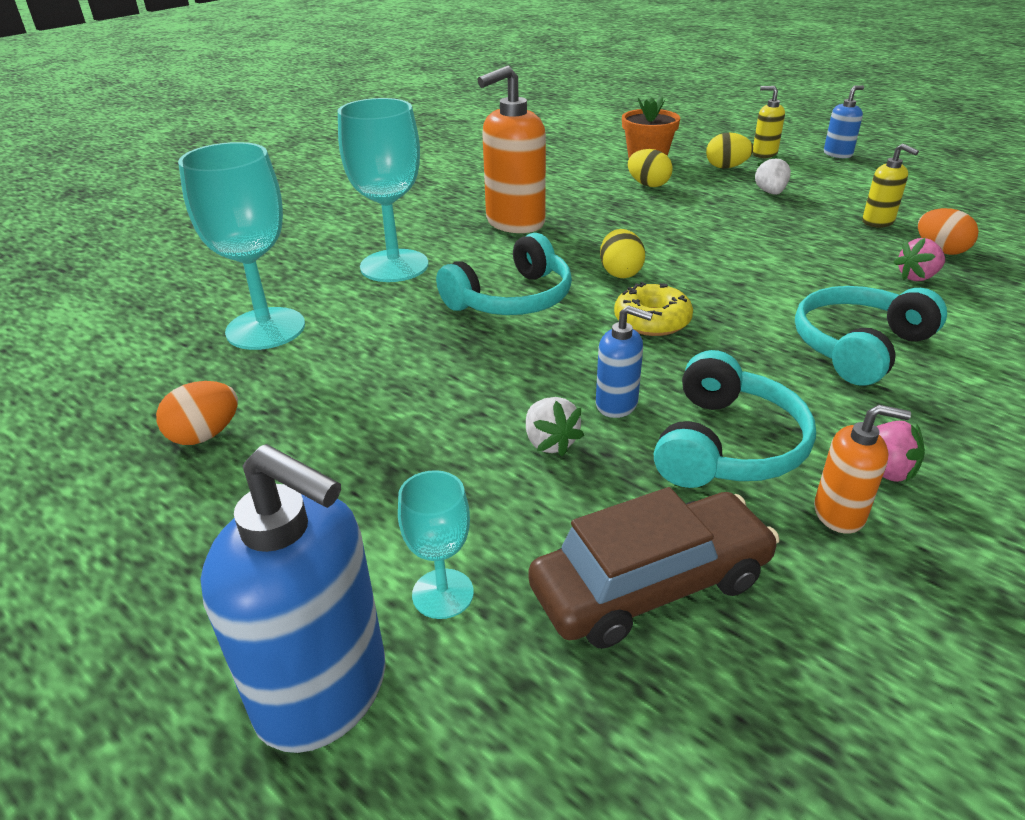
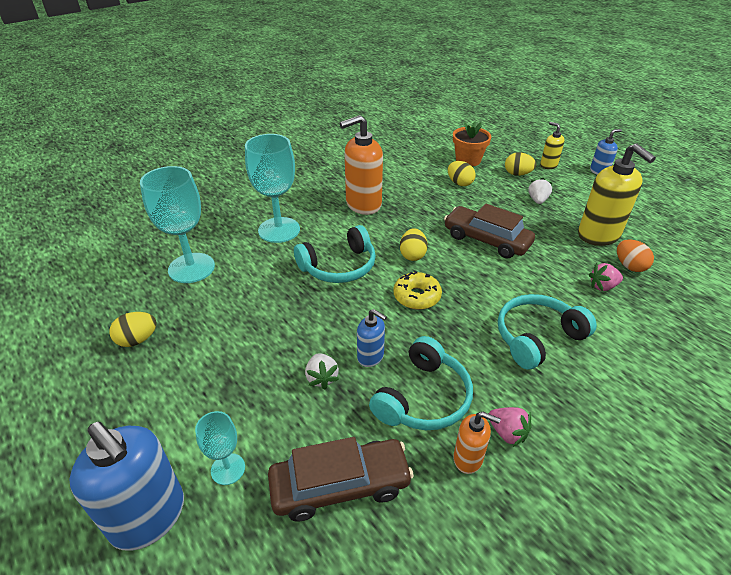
camera: 10 degrees right, 5 degrees up
orange egg [156,381,238,445] -> yellow egg [109,312,157,347]
yellow soap dispenser [862,144,919,227] -> yellow soap dispenser [578,143,656,246], size x1.92
none -> brown car [444,204,535,258]

